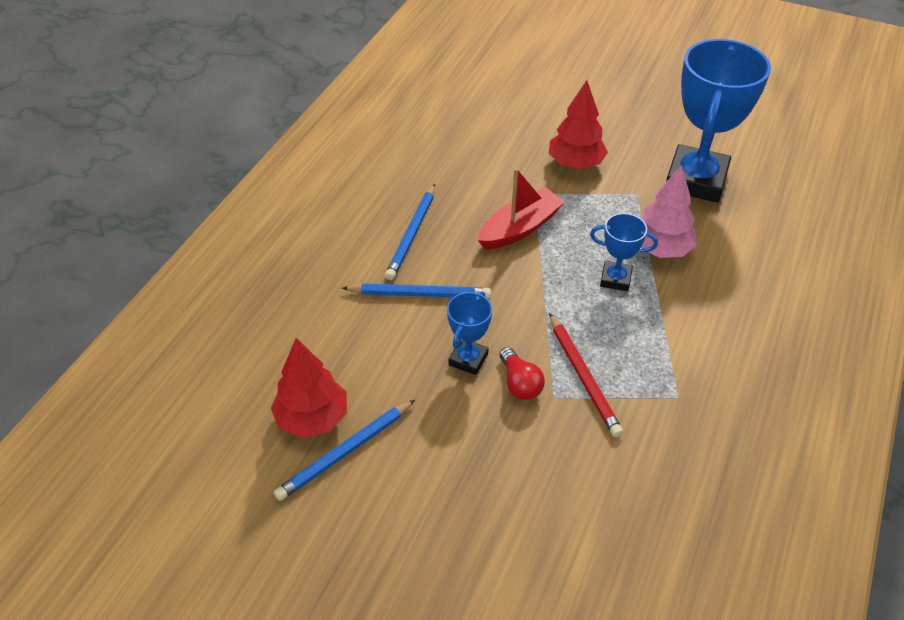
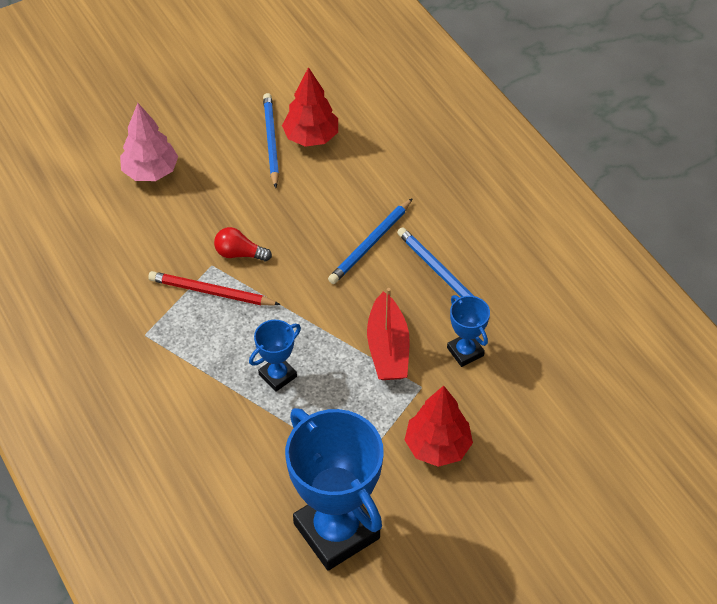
camera: 125 degrees right, 5 degrees up
blue trophy [447,291,492,375] -> blue trophy moved to [447,295,490,367]
pink tree [641,165,697,258] -> pink tree moved to [120,103,178,181]

